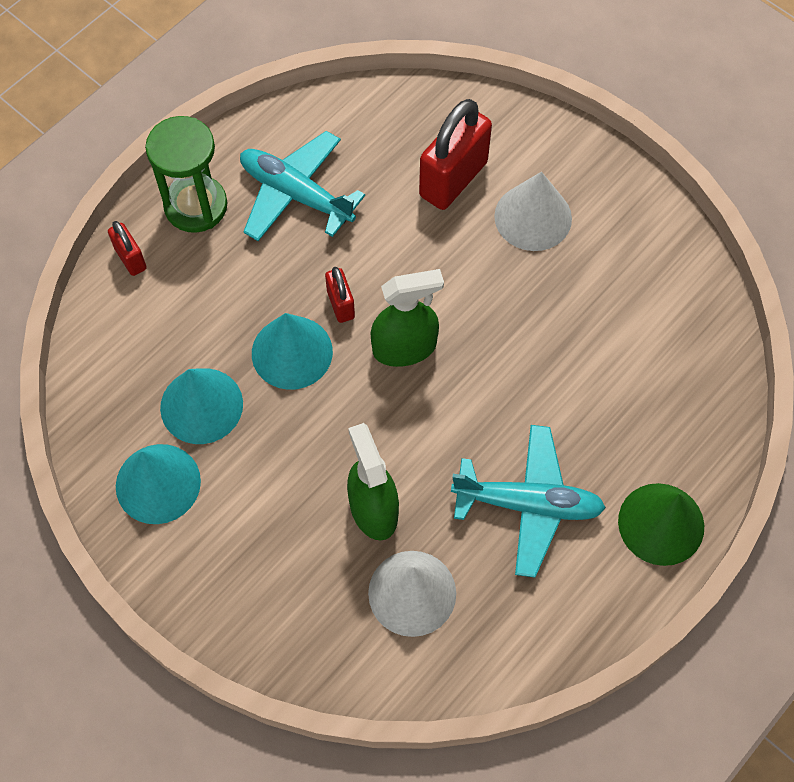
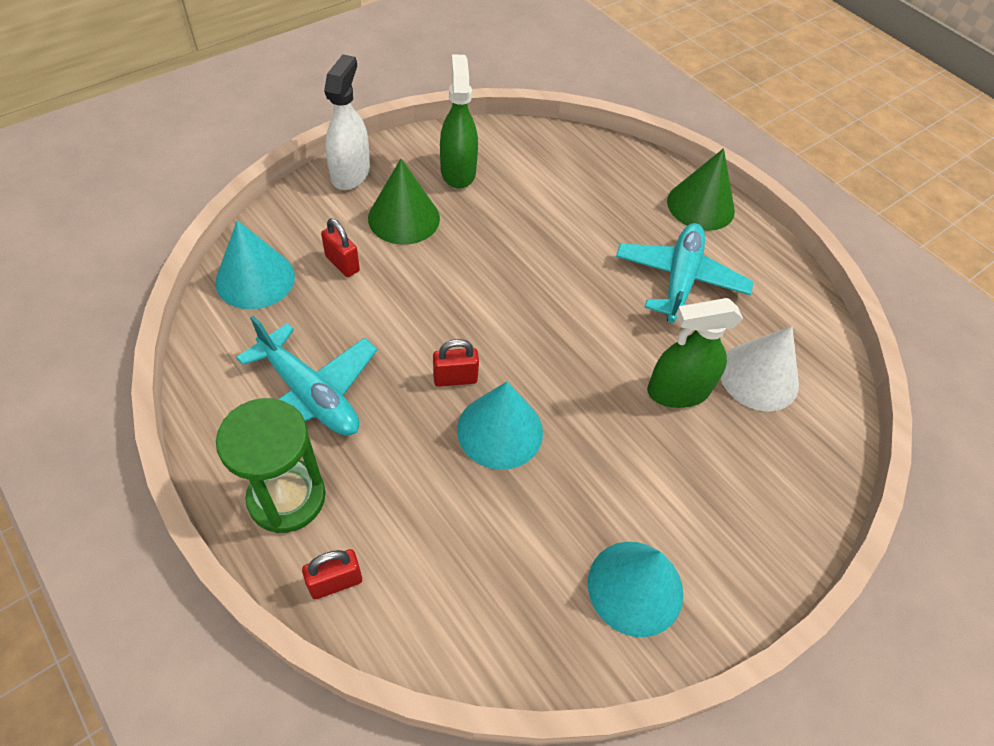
camera: 85 degrees left, 10 degrees down
turquoise cone [160,368,243,444] -> turquoise cone moved to [215,220,295,309]
turquoise plane [240,131,365,241] -> turquoise plane turned 90 degrees counterclockwise [236,315,377,436]
green spray bottle [371,269,444,367] -> green spray bottle moved to [440,55,478,189]
red padlock [419,99,492,210] -> red padlock [321,218,360,277], size x0.51
white cone [494,172,572,251] -> green cone [368,159,440,245]
none -> white spray bottle [324,54,370,190]

